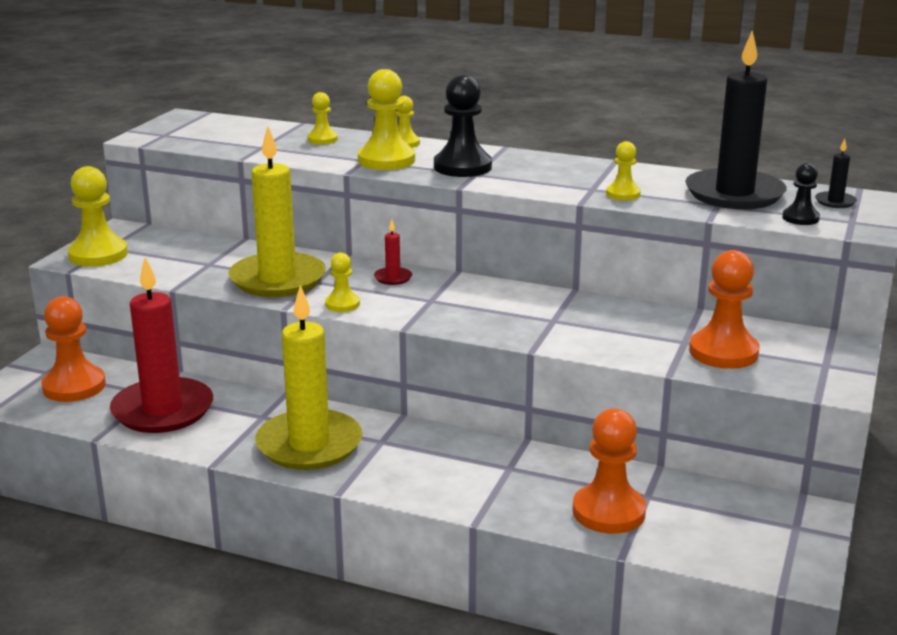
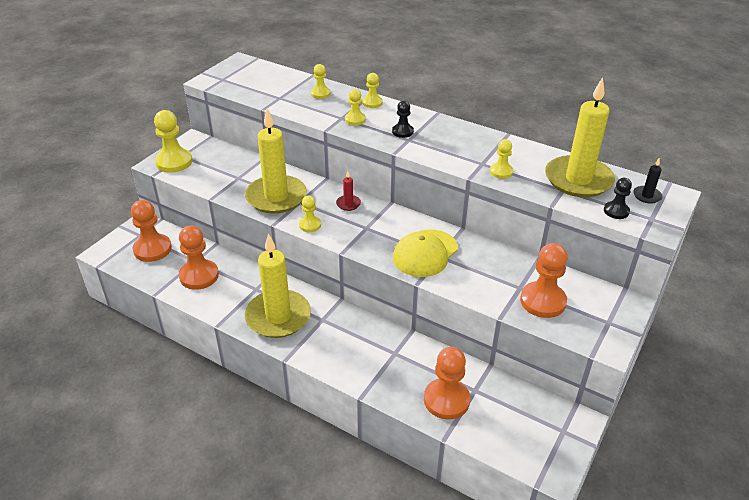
camera: 10 degrees right, 15 degrees up
red candle [110,257,213,433] -> orange pawn [179,226,219,290]
yellow pawn [358,69,415,170] -> yellow pawn [345,89,366,125], size x0.55
black pawn [434,75,492,177] -> black pawn [392,101,414,138], size x0.55
black candle [685,31,787,209] -> yellow candle [545,77,615,197]
none -> yellow cap [393,230,458,277]

